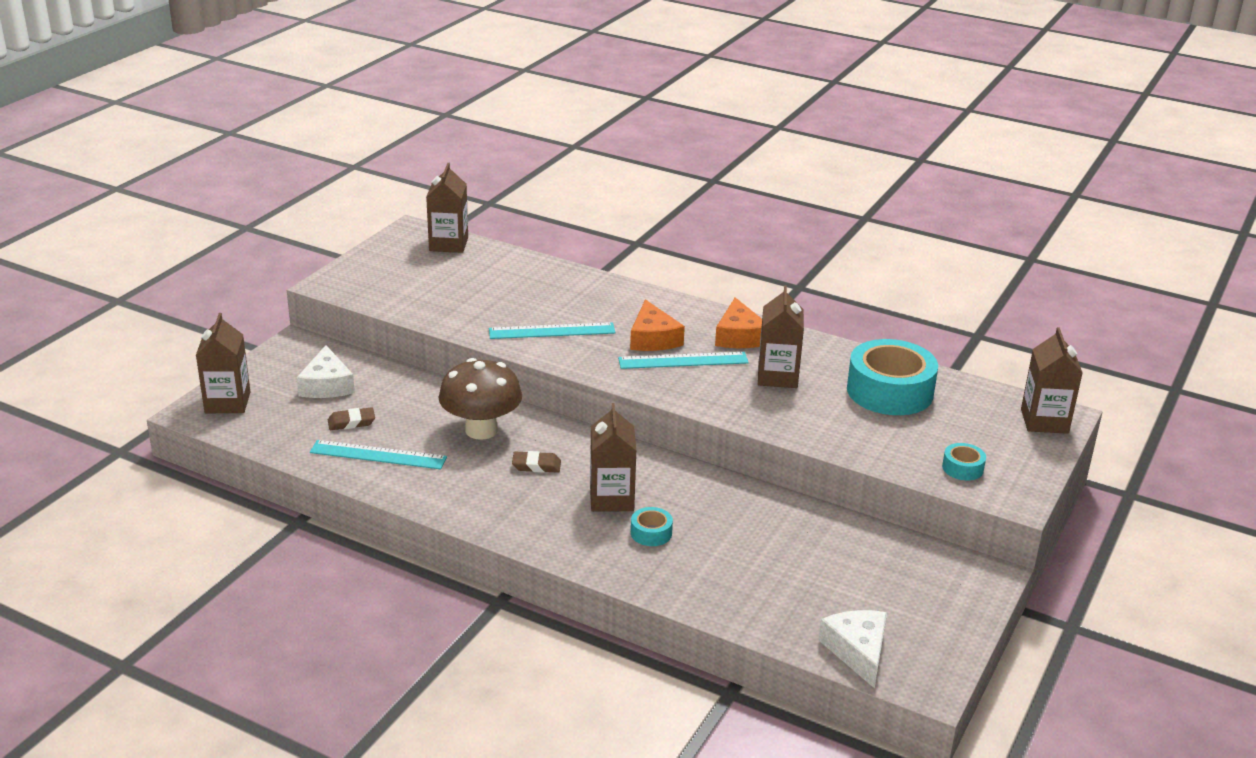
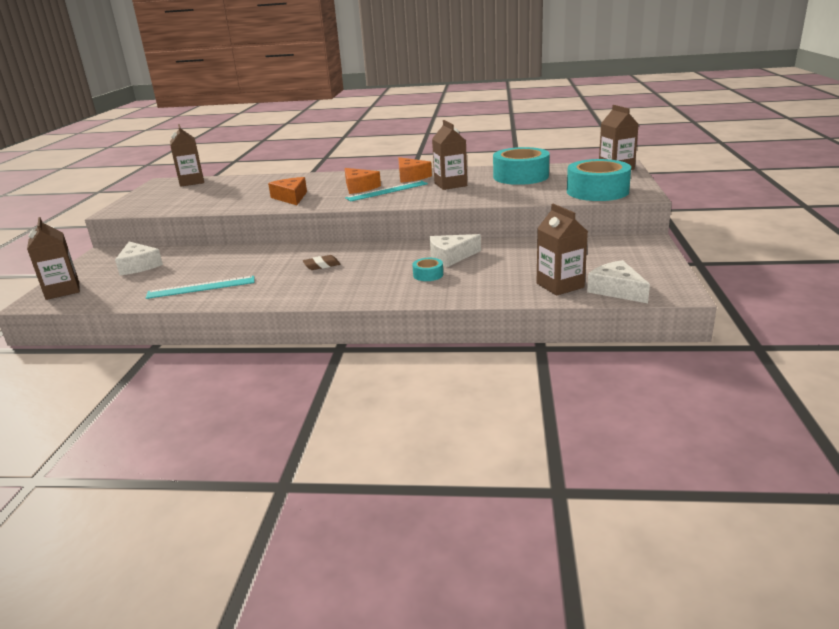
camera: 20 degrees left, 5 degrees down
brown eraser [328,407,375,430] -> none
brown mushroom [439,358,522,440] -> none
turquoise ruler [489,322,615,339] -> orange cheese [268,177,307,205]
brown carton [590,403,636,512] -> brown carton moved to [537,204,588,296]
turquoise tape [942,443,986,480] -> turquoise tape [567,159,631,201], size x2.27
none -> white cheese [430,234,481,267]

